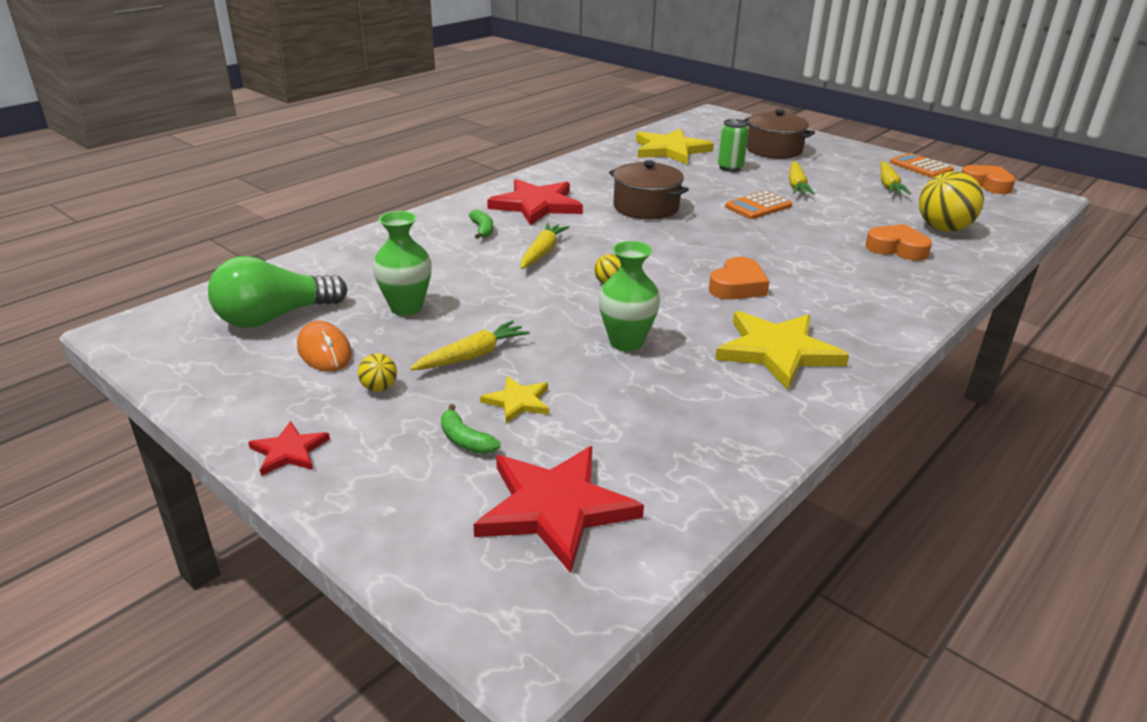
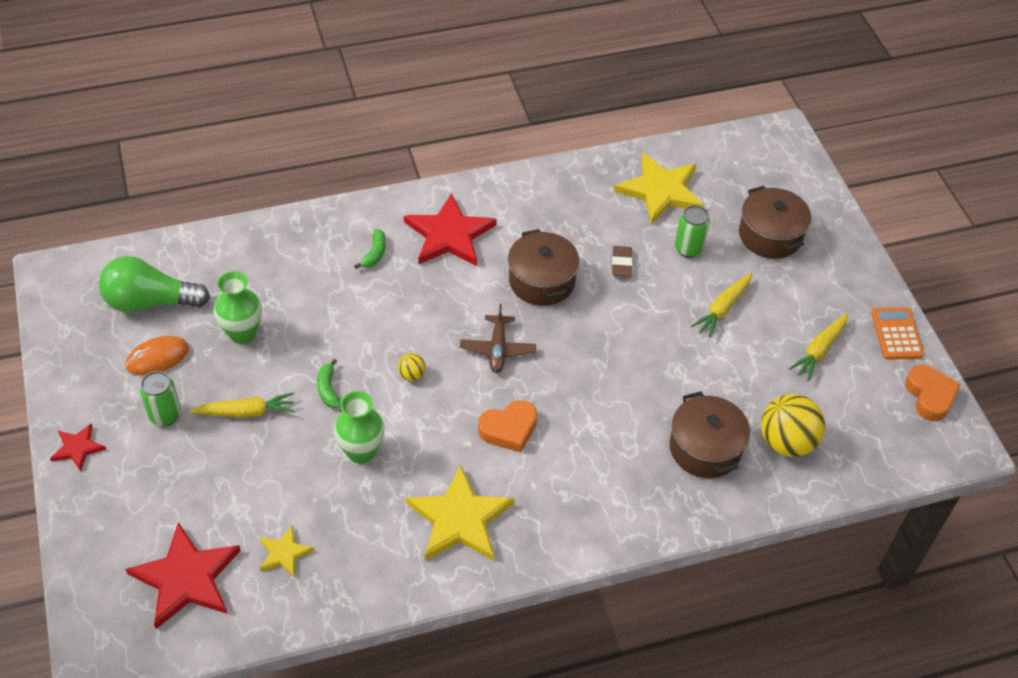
camera: 30 degrees right, 20 degrees up
orange mouse [297,321,352,372] -> orange mouse turned 60 degrees clockwise [125,336,189,376]
yellow ball [358,353,397,392] -> green can [140,371,181,426]
green banana [441,404,501,454] -> green banana moved to [317,359,341,408]
yellow star [480,376,549,423] -> yellow star moved to [260,526,314,578]
yellow carrot [521,223,569,269] -> none
orange calculator [725,191,792,219] -> none
orange heart [865,224,932,261] -> brown pot [669,391,750,478]
none -> brown plane [460,304,536,373]
none -> brown eraser [612,246,632,277]

